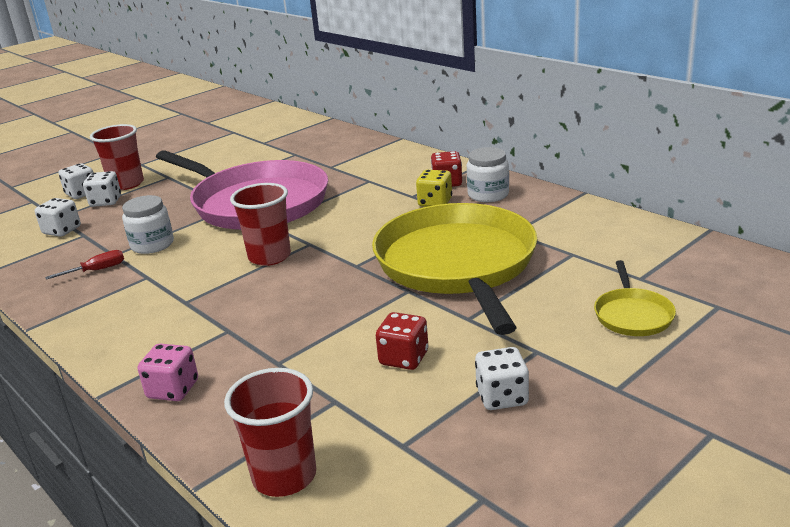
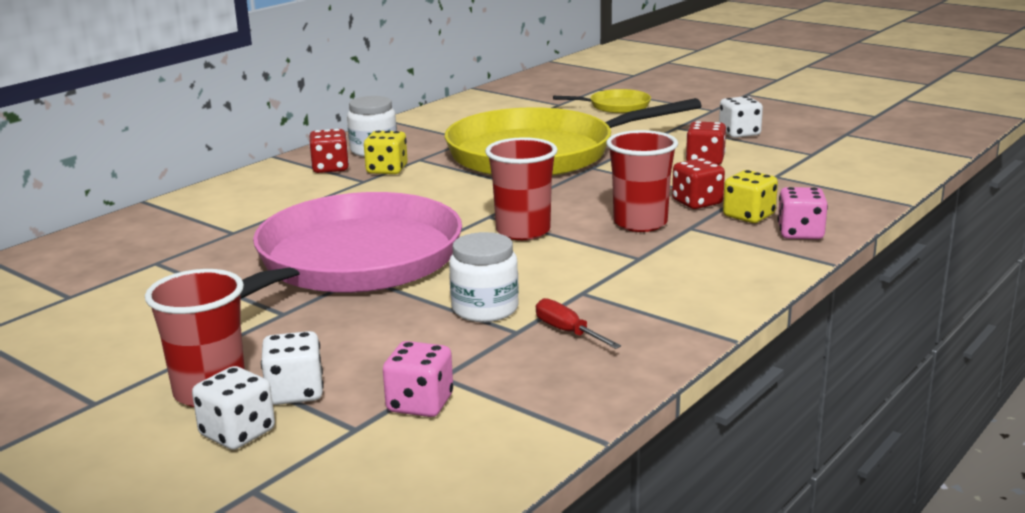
camera: 100 degrees left, 5 degrees down
white dice [35,198,81,237] -> pink dice [383,341,453,417]
red cup [224,368,316,497] -> red cup moved to [606,130,678,232]
none -> red dice [672,158,725,209]
none -> yellow dice [723,170,778,223]

